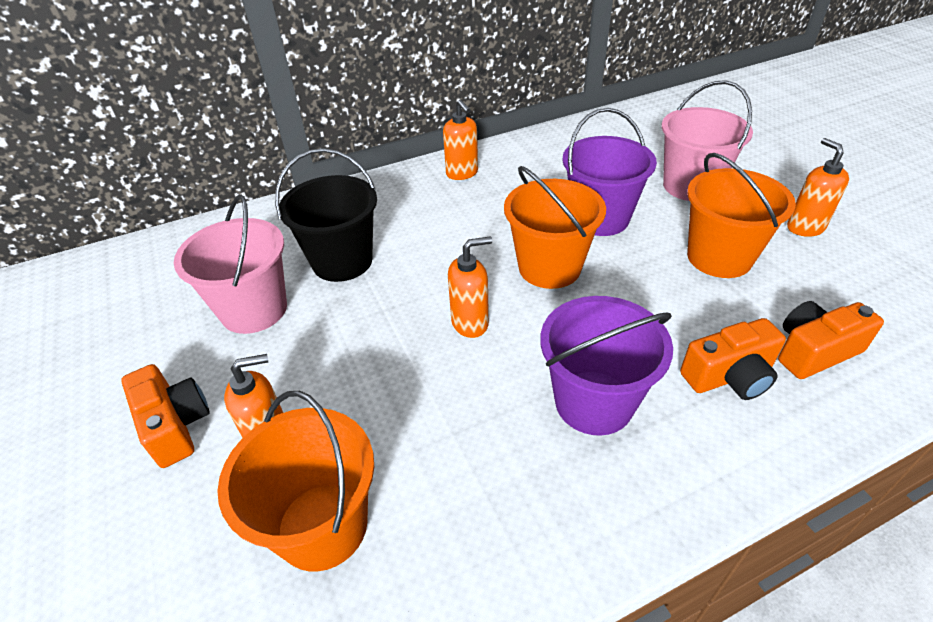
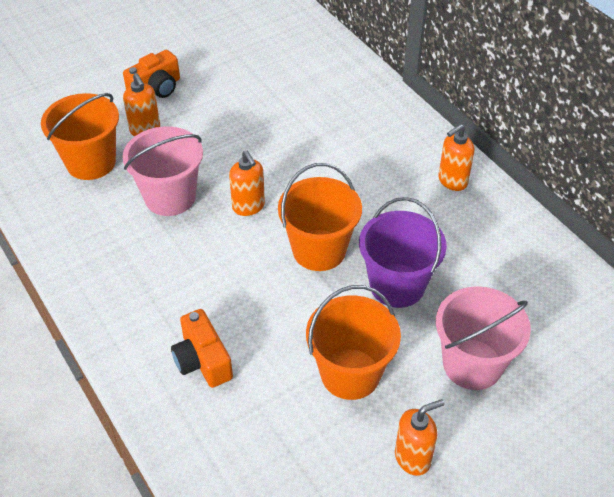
camera: 80 degrees right, 5 degrees up
pink bucket [174,194,287,334] -> pink bucket moved to [123,127,203,216]
black bucket [275,148,377,282] -> none
purple bucket [540,296,673,436] -> none
orange camera [778,301,884,379] -> none

